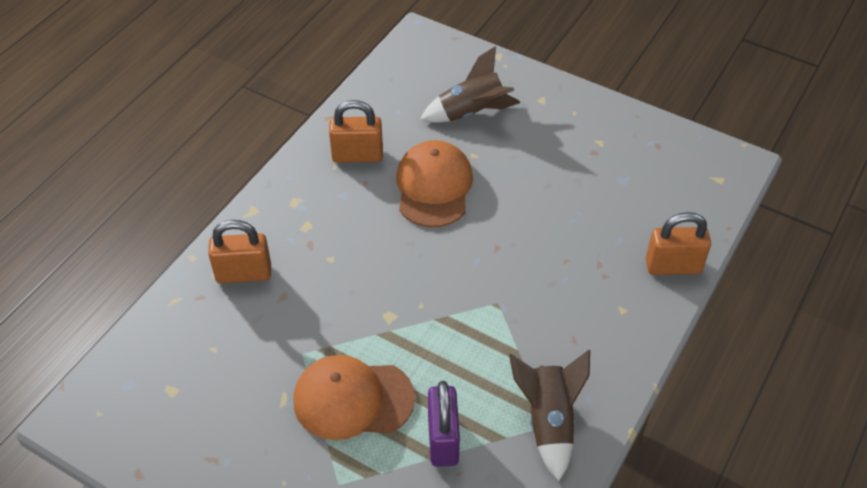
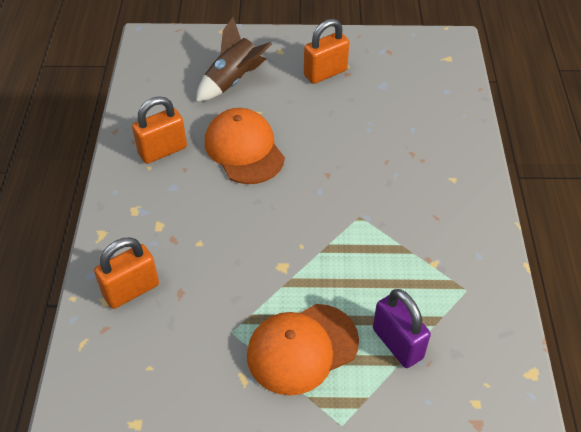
camera: 30 degrees left, 0 degrees up
brown rocket [509,350,590,481] -> none
orange padlock [646,212,711,275] -> orange padlock moved to [304,19,349,84]

